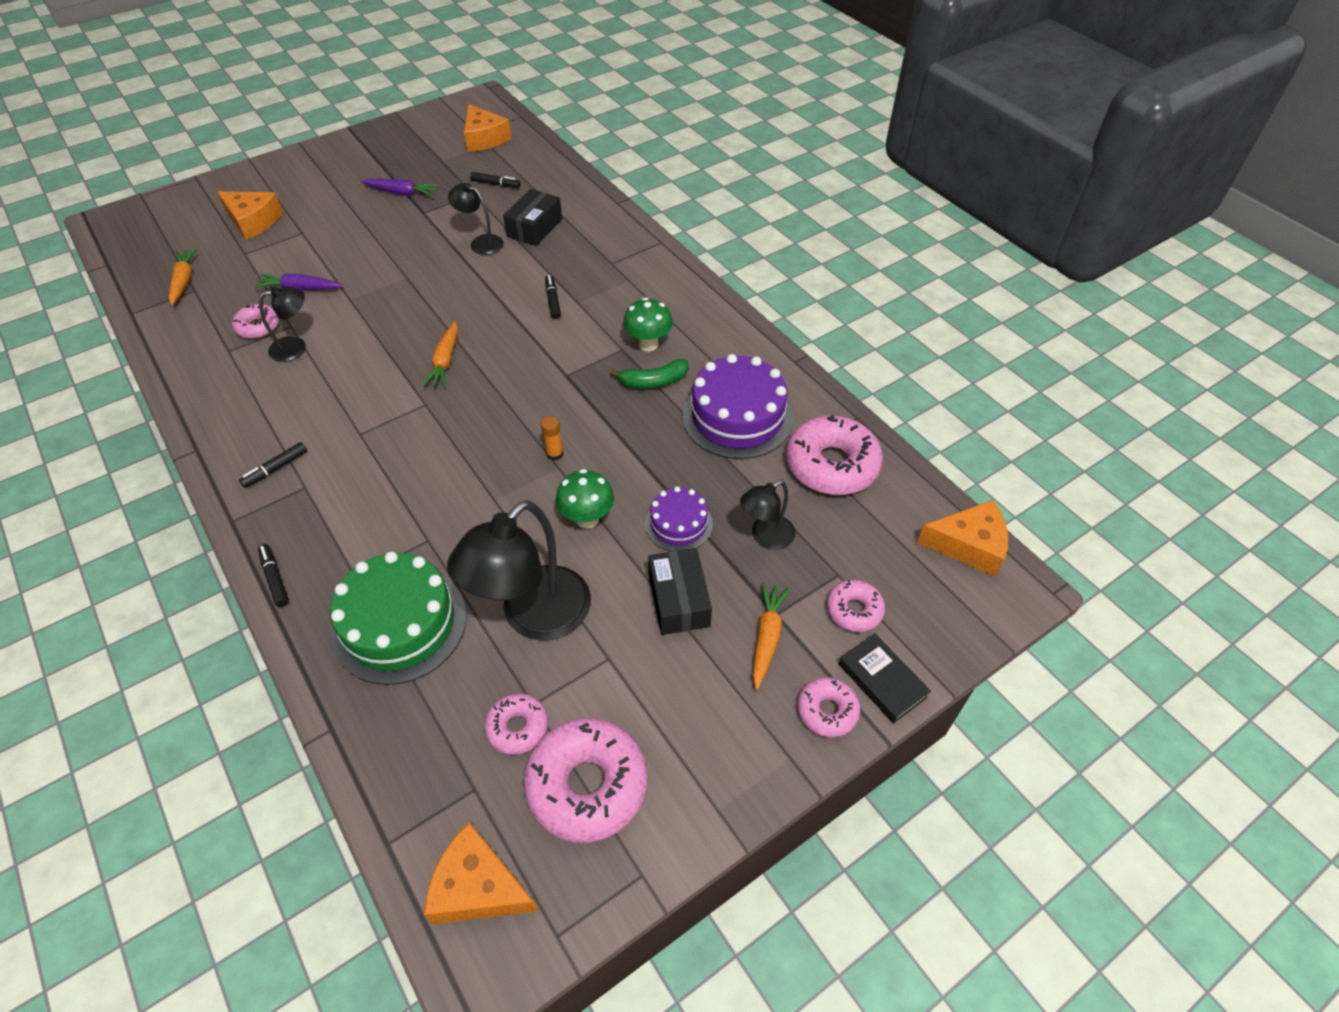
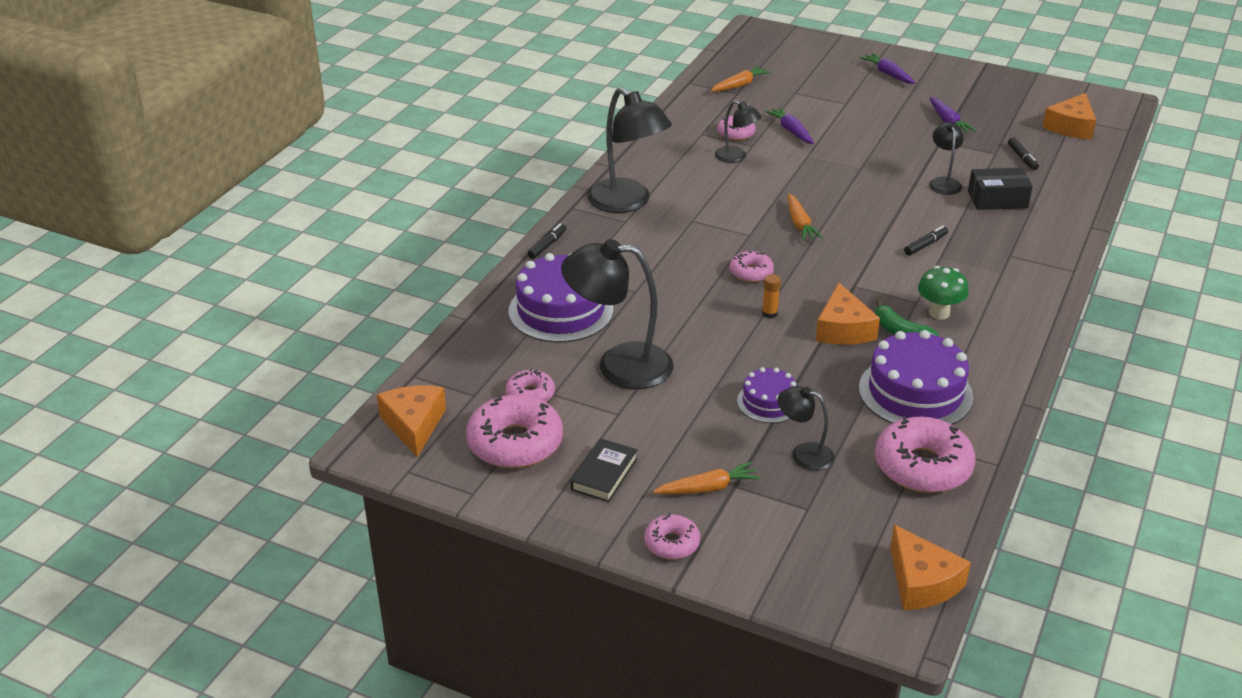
camera: 60 degrees right, 15 degrees down
orange cheese [217,191,283,240] -> orange cheese moved to [816,283,880,345]
black marker [239,442,307,488] -> black lamp [587,87,672,213]
green cake [330,551,467,685] -> purple cake [509,253,613,343]
orange carrot [423,321,458,387] -> orange carrot turned 75 degrees counterclockwise [788,193,823,241]
green mushroom [555,469,614,529] -> none
black box [648,548,712,635] -> none
pink donut [827,580,885,632] -> pink donut moved to [729,251,774,282]
black book [839,633,931,724] -> black book moved to [571,438,637,502]
none -> purple carrot [860,53,915,84]

